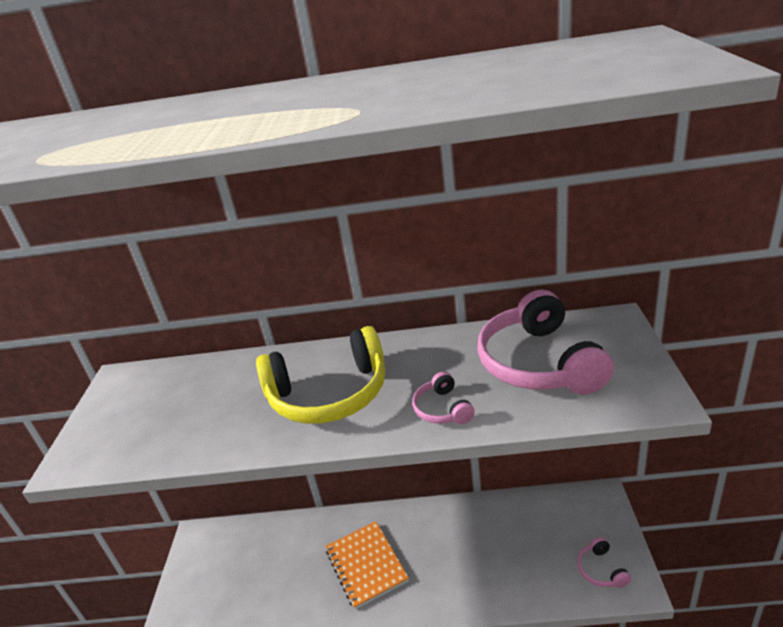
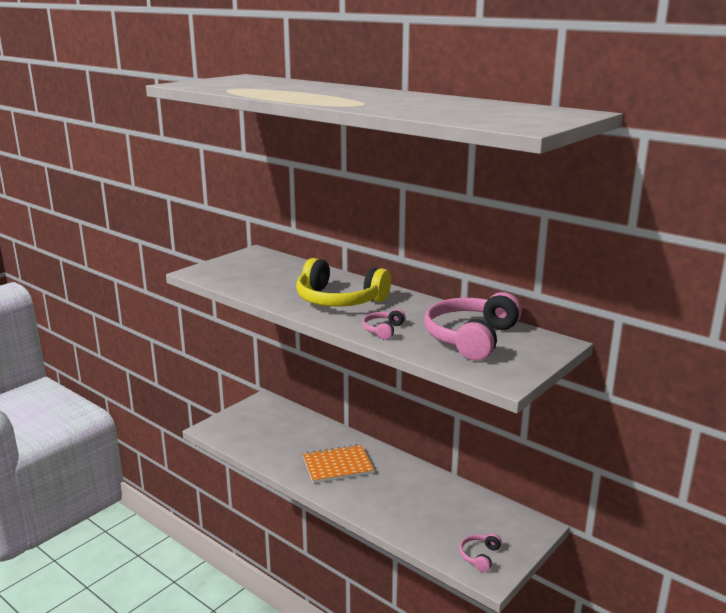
camera: 35 degrees right, 10 degrees down
orange notebook [325,521,409,610] -> orange notebook turned 60 degrees clockwise [303,444,374,483]

